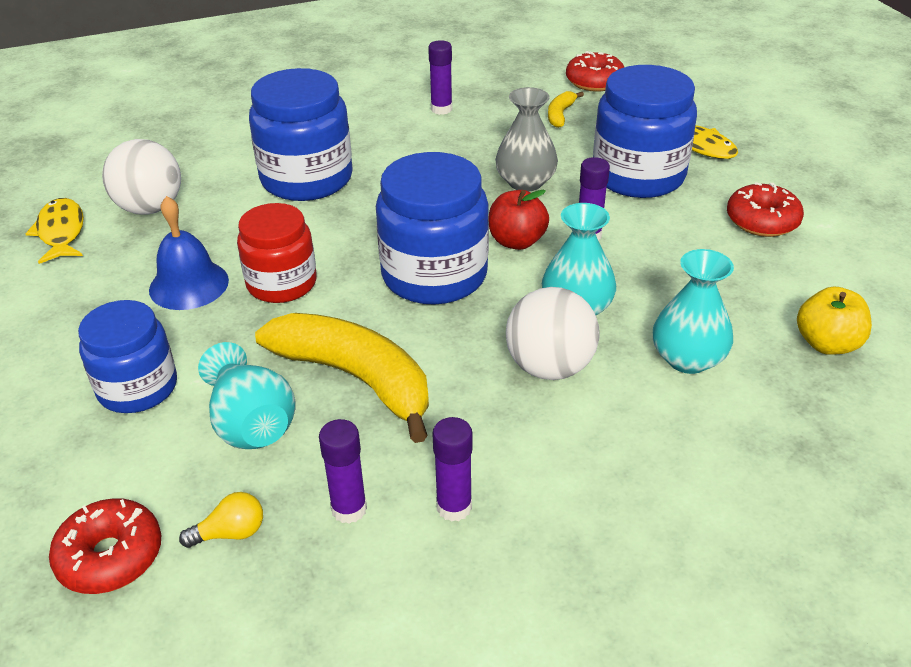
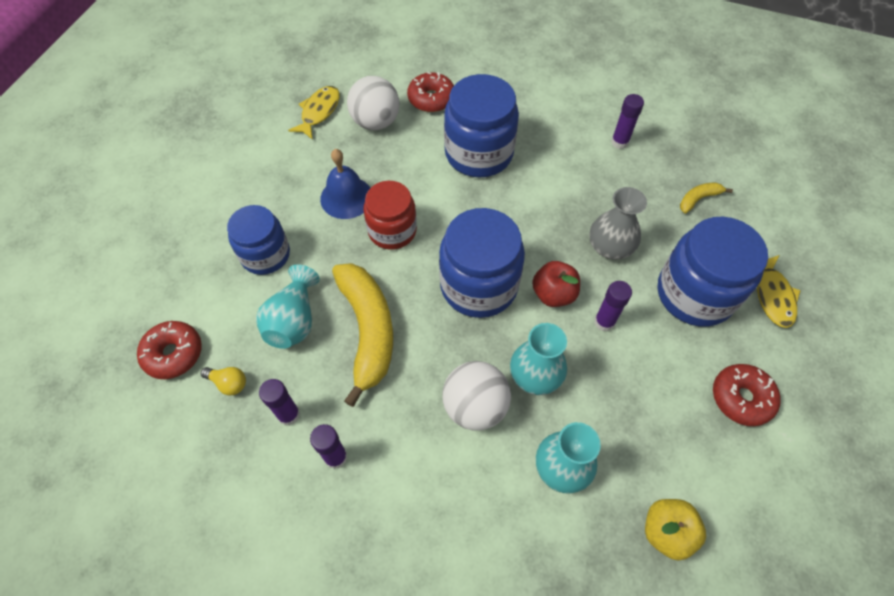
camera: 40 degrees right, 20 degrees up
red donut [566,51,624,92] -> red donut moved to [407,72,454,112]

